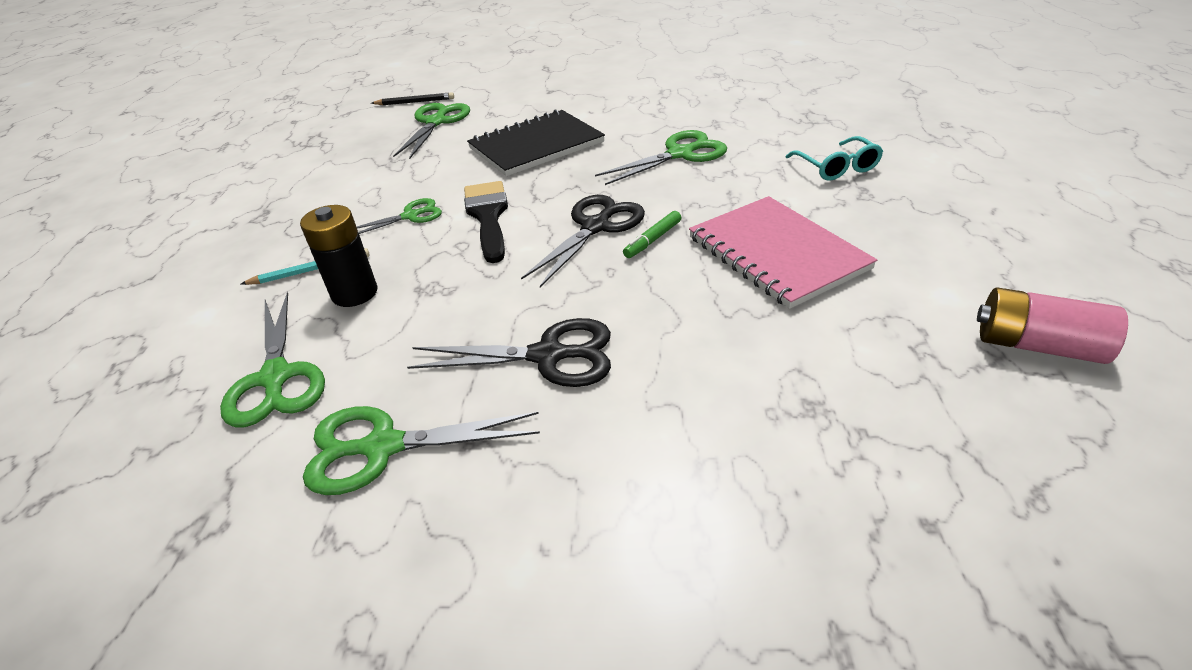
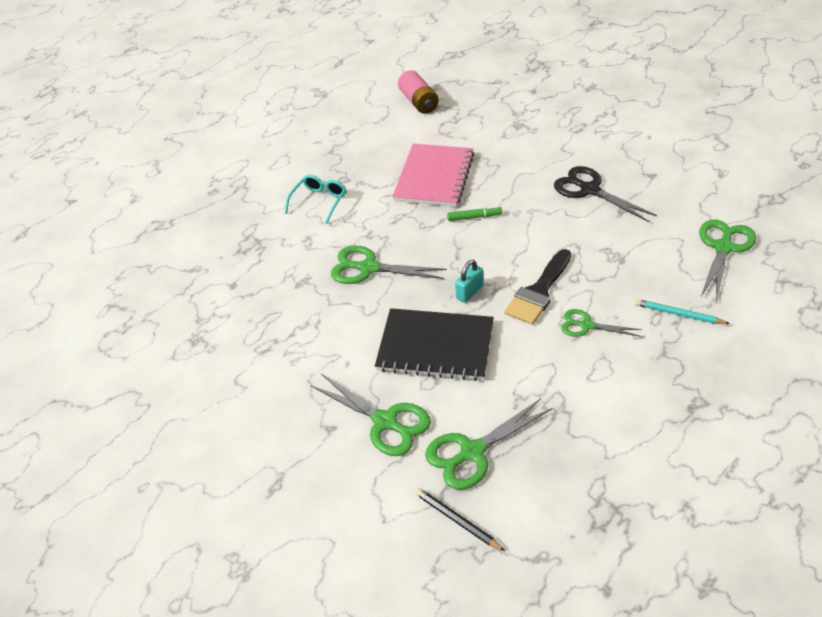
camera: 135 degrees left, 5 degrees up
black battery [300,205,378,307] -> none
green scissors [303,406,540,495] -> green scissors moved to [311,374,431,456]
black scissors [521,195,645,287] -> none
none -> turquoise padlock [455,260,483,303]

